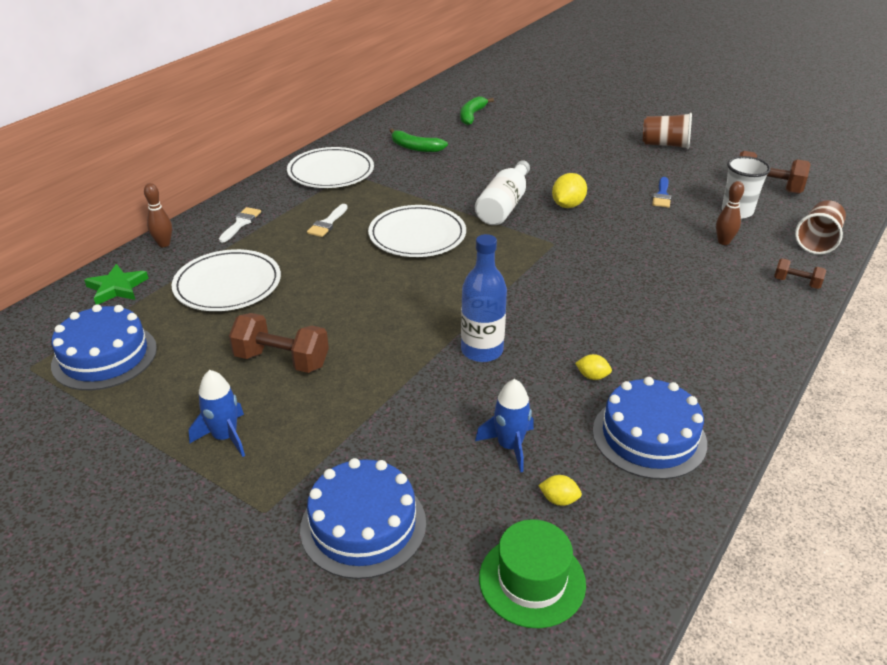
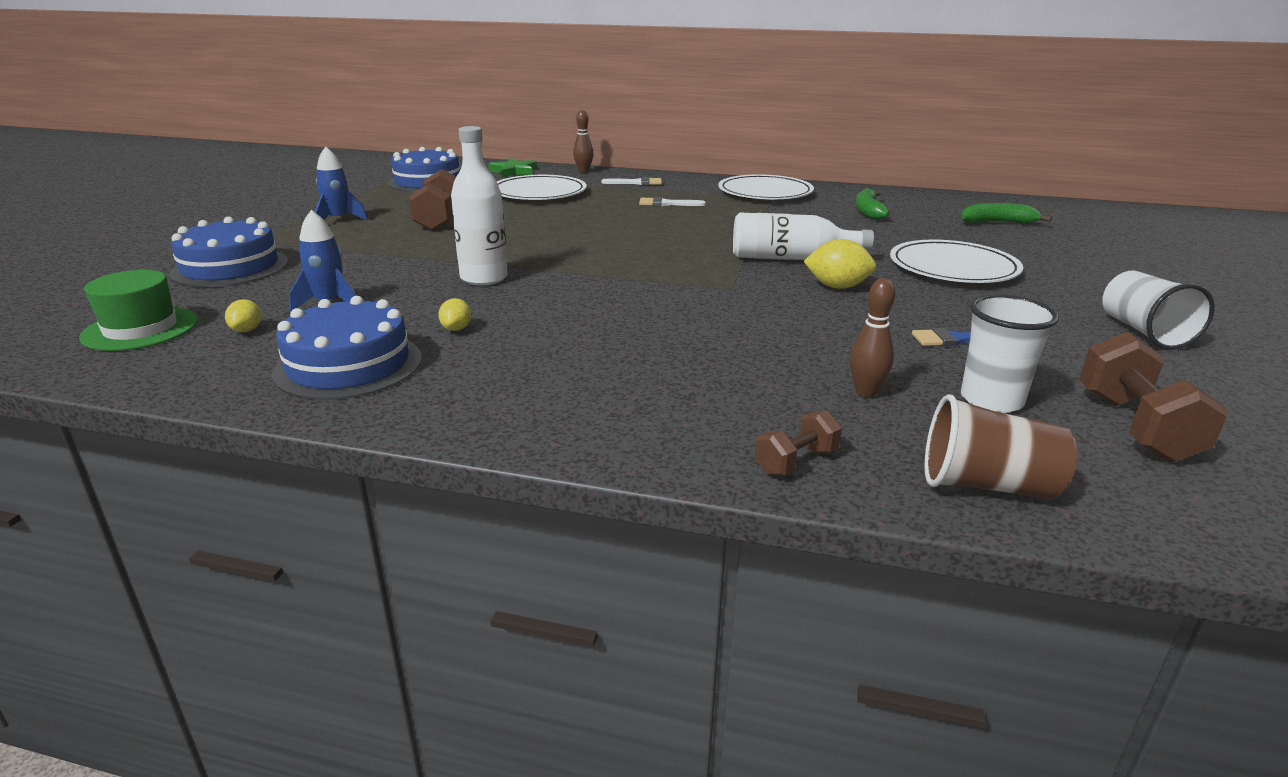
camera: 70 degrees right, 10 degrees down
white plate [368,205,466,257] -> white plate moved to [890,240,1023,283]
blue bottle [461,234,507,362] -> white bottle [451,126,508,285]
brown cup [643,113,692,149] -> white cup [1102,271,1215,350]
brown dumbbell [774,258,826,289] -> brown dumbbell turned 45 degrees clockwise [755,410,842,476]

